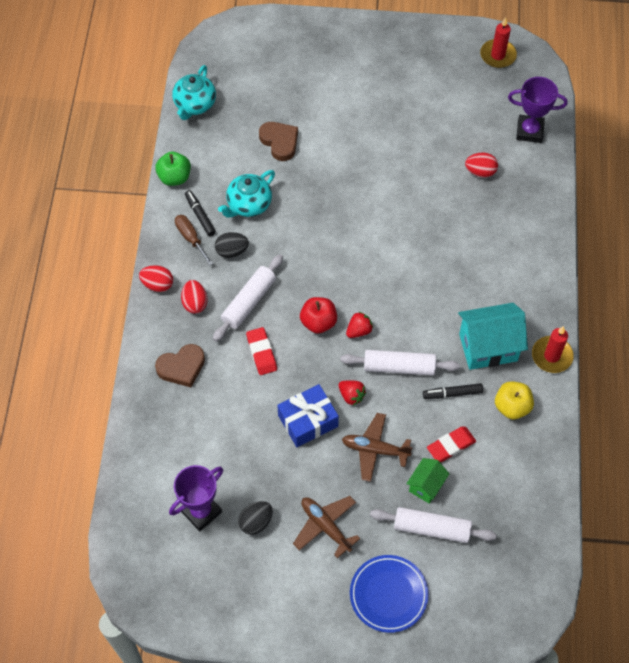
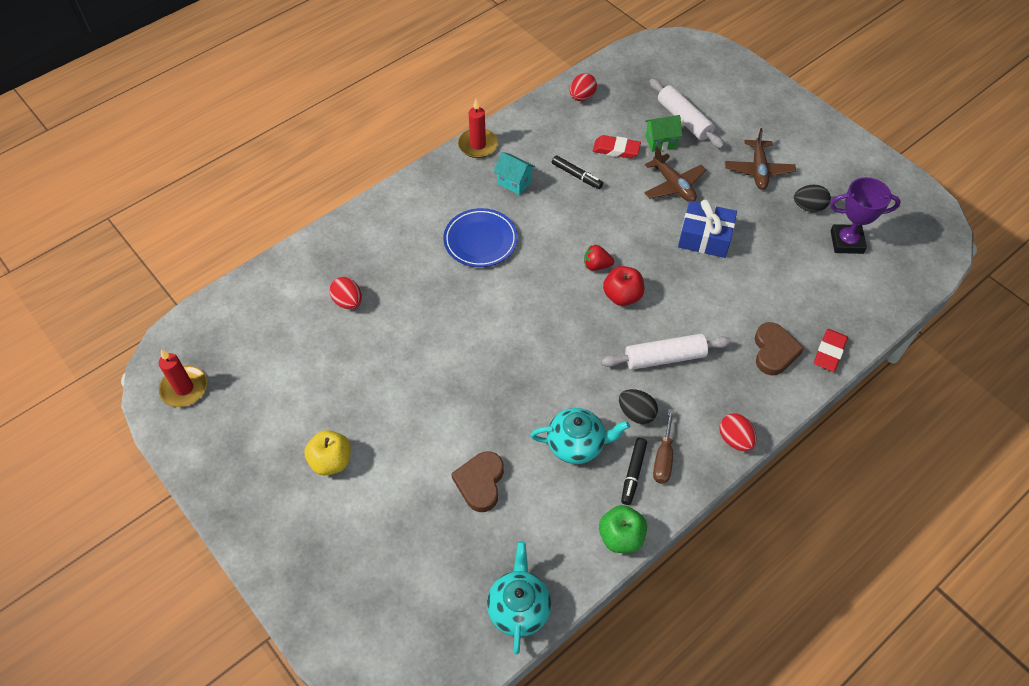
camera: 135 degrees left, 5 degrees down
brown heart [155,344,205,387] -> brown heart turned 75 degrees clockwise [755,322,804,375]
turquoise teapot [172,65,216,120] -> turquoise teapot turned 60 degrees counterclockwise [487,541,551,654]
red egg [181,280,208,314] -> red egg moved to [570,73,597,101]
red eraser [246,327,277,375] -> red eraser moved to [814,329,848,372]
red strawberry [339,380,366,406] -> none
white rolling pin [340,350,460,375] -> none
blue plate [350,555,429,633] -> blue plate moved to [443,208,518,267]
turquoise house [458,303,528,370] -> turquoise house [494,152,535,195], size x0.55
yellow apple [495,381,534,419] -> yellow apple moved to [304,430,351,476]
purple trophy [508,77,568,143] -> none

